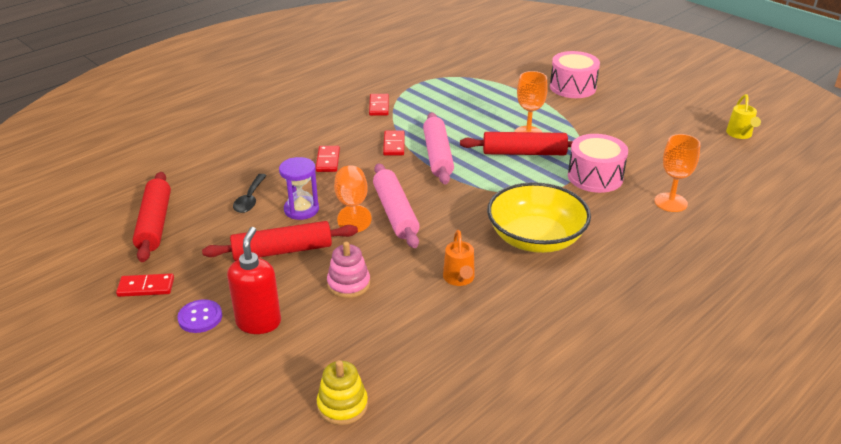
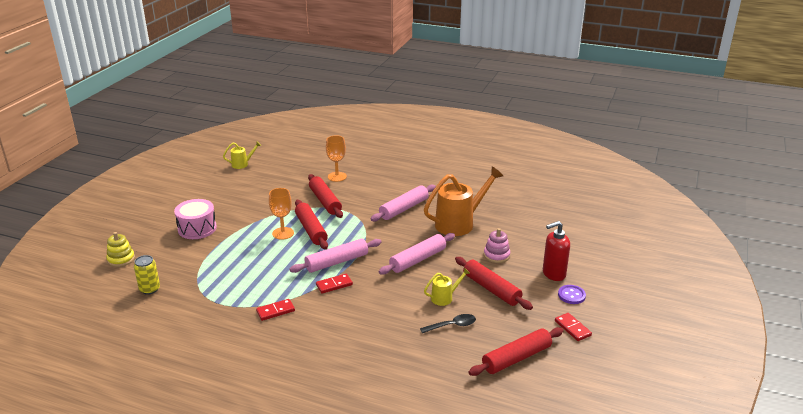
camera: 115 degrees left, 5 degrees down
purple hourglass [279,157,319,220] -> yellow watering can [424,267,471,306]
red domino [316,146,340,172] -> none
yellow stacking toy [317,360,368,425] -> yellow stacking toy moved to [106,232,135,267]
orange goblet [334,165,372,233] -> none
orange watering can [443,230,475,286] -> orange watering can [424,166,503,236], size x2.07
yellow bowl [487,182,591,253] -> pink rolling pin [371,185,436,221]
pink drum [568,134,628,193] -> red rolling pin [308,174,343,218]
none -> yellow can [134,255,160,295]

